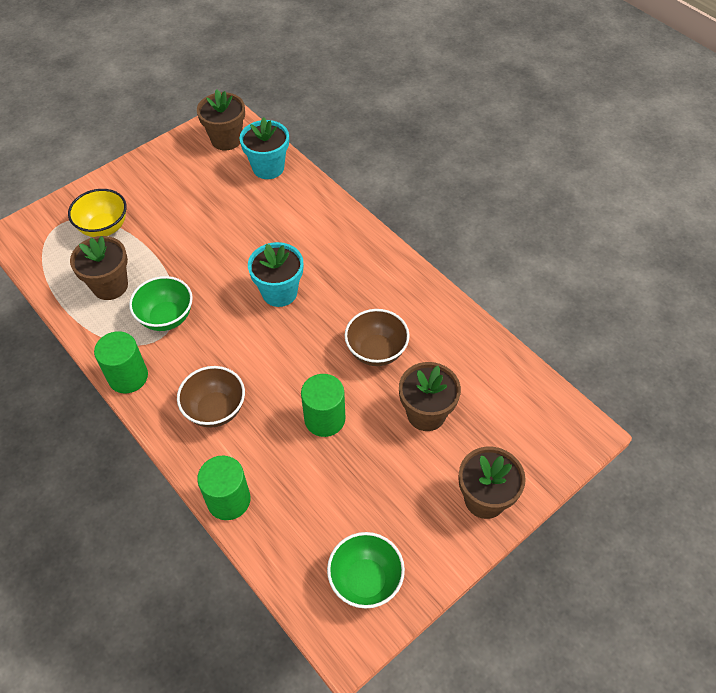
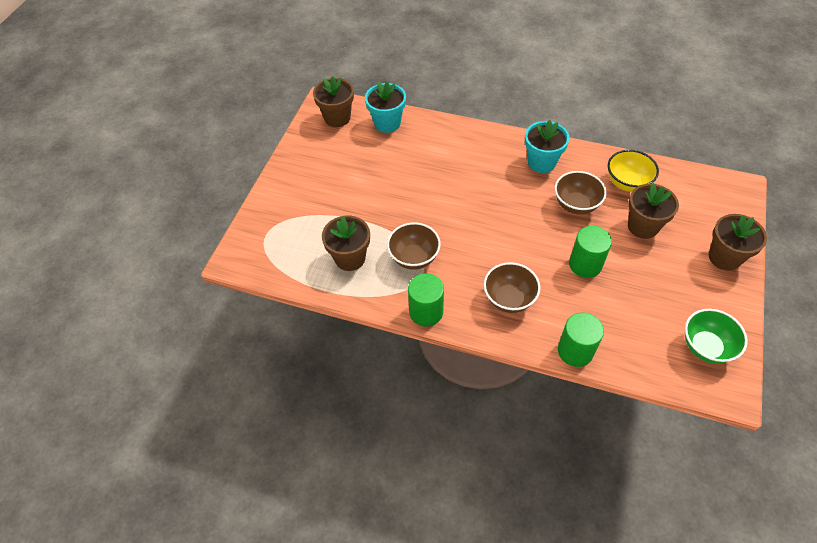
camera: 30 degrees left, 0 degrees up
yellow bowl [68,189,127,237] -> yellow bowl moved to [608,150,659,192]
green bowl [129,276,193,331] -> brown bowl [387,222,441,270]
turquoise flower pot [248,242,303,307] -> turquoise flower pot moved to [525,120,569,173]

